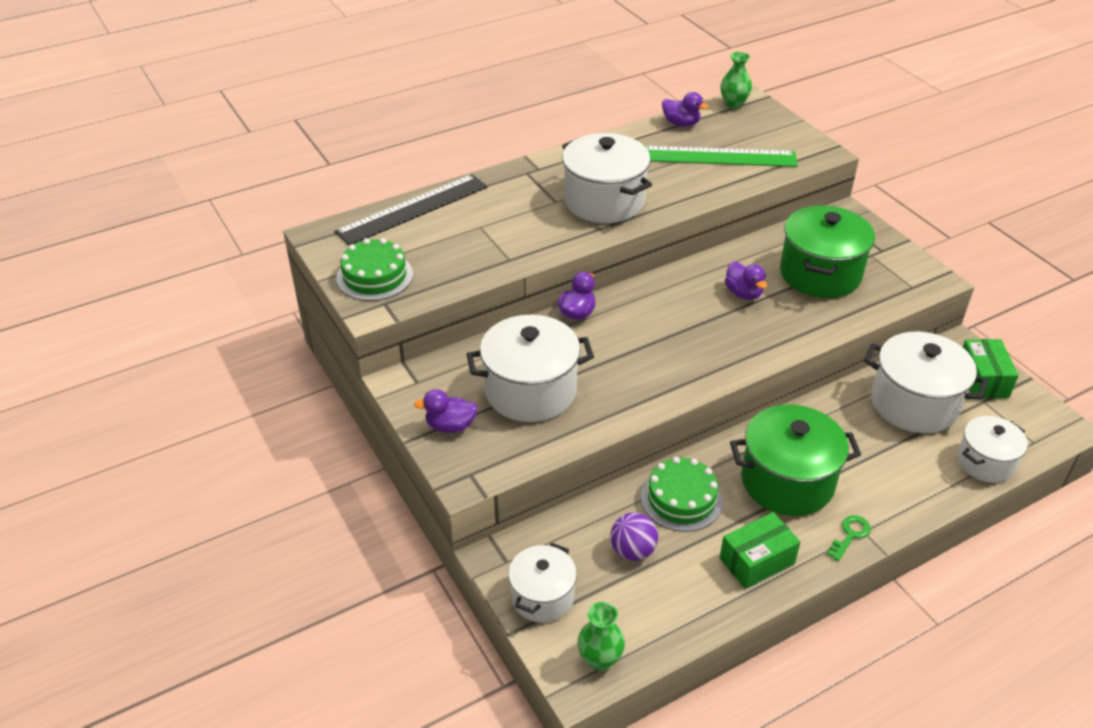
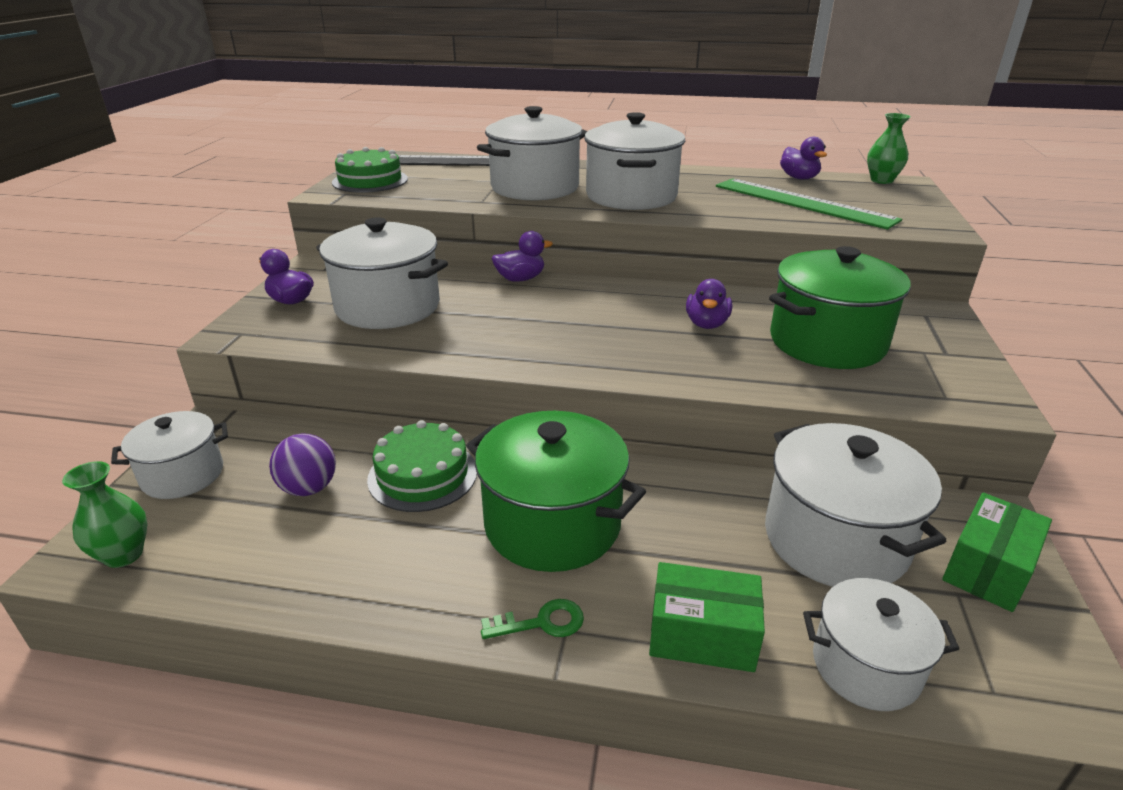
camera: 40 degrees right, 10 degrees down
green box [720,512,801,589] -> green box moved to [649,562,765,672]
none -> white pot [477,106,587,200]

